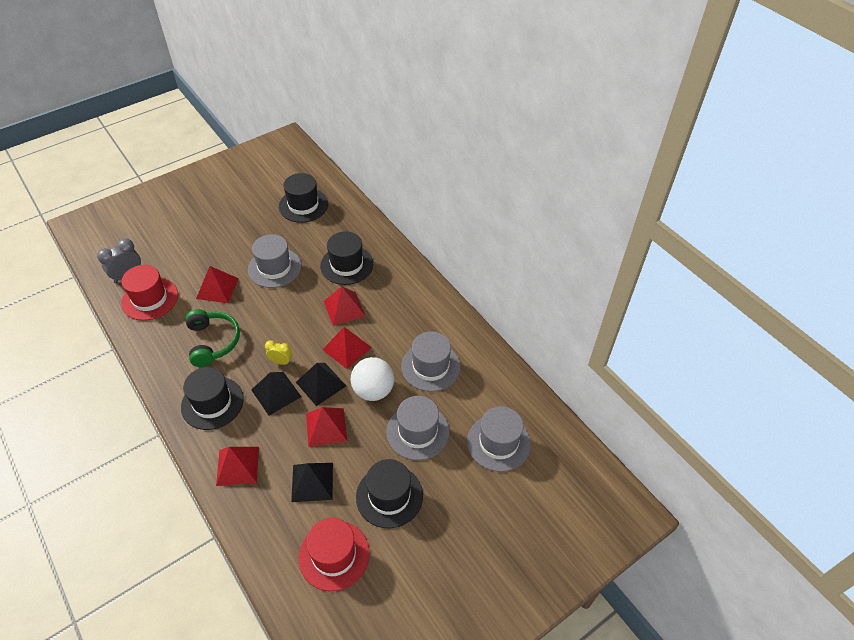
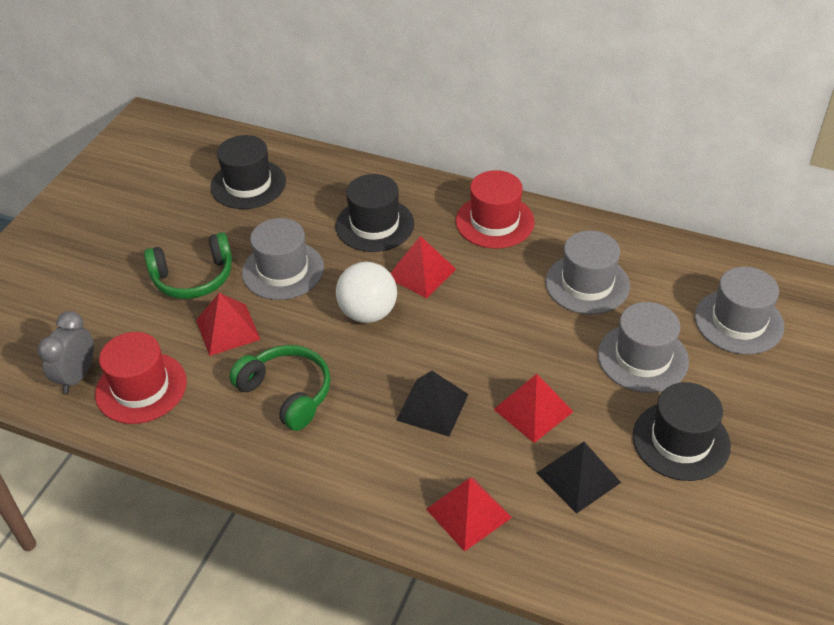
camera: 30 degrees left, 5 degrees down
black hat [181,367,244,430] -> none
yellow clock [265,340,292,365] -> none
black pyramid [296,363,346,406] -> none
red hat [298,518,370,591] -> red hat moved to [456,170,535,249]
red pyramid [322,327,372,369] -> none
white ball [350,357,394,401] -> white ball moved to [336,262,397,323]
none -> green headphones [144,232,232,299]

